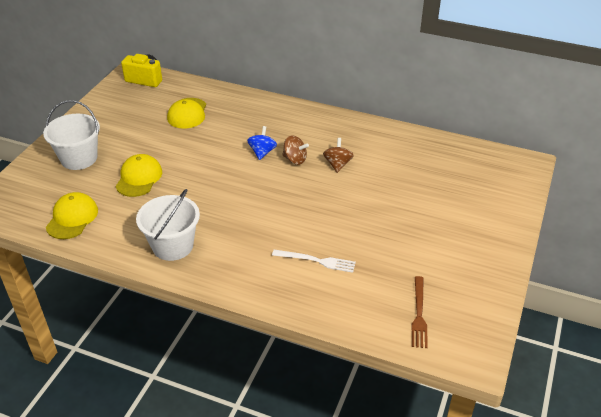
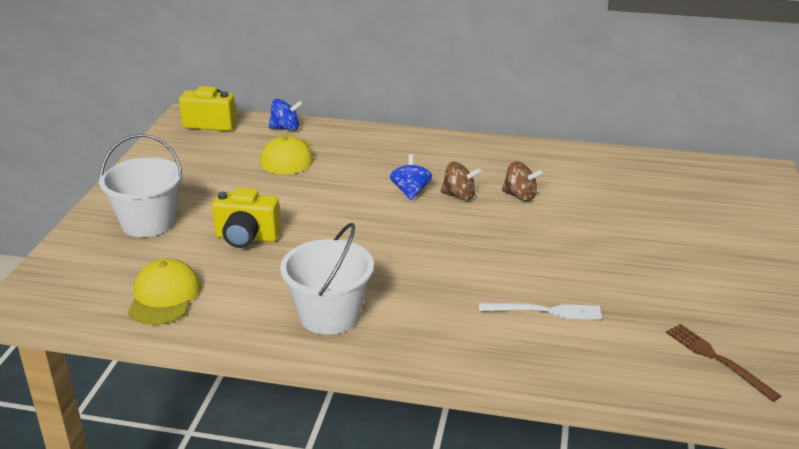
camera: 10 degrees left, 10 degrees down
yellow cap [116,154,162,197] -> yellow camera [212,188,281,248]
brown spinning top [323,138,354,173] -> brown spinning top turned 120 degrees clockwise [502,161,543,201]
brown fork [412,276,428,348] -> brown fork turned 150 degrees clockwise [666,324,781,402]
none -> blue spinning top [268,99,303,131]

